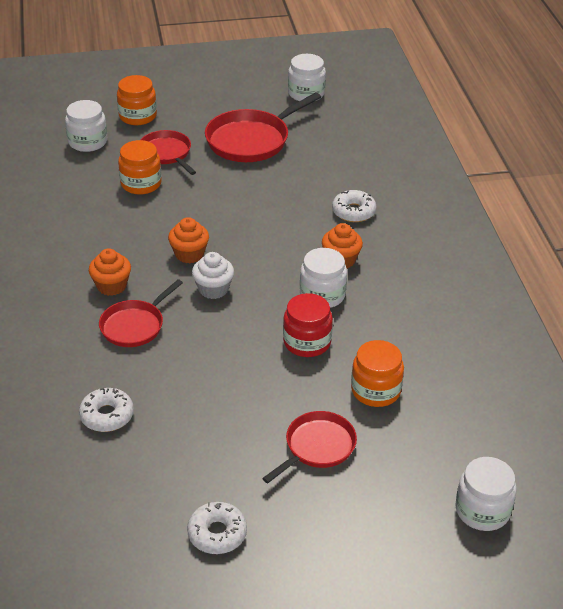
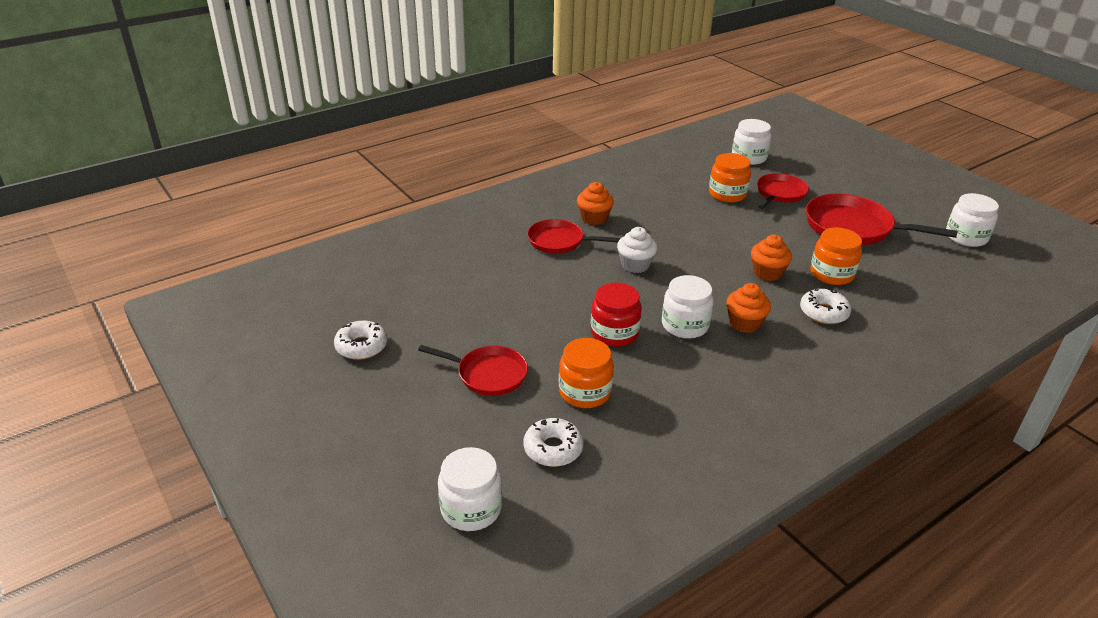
camera: 65 degrees right, 5 degrees down
white donut [79,388,134,432] -> white donut moved to [524,418,584,467]
orange jar [117,75,157,125] -> orange jar moved to [811,228,862,285]
orange cupcake [168,217,209,263] -> orange cupcake moved to [751,235,792,281]

